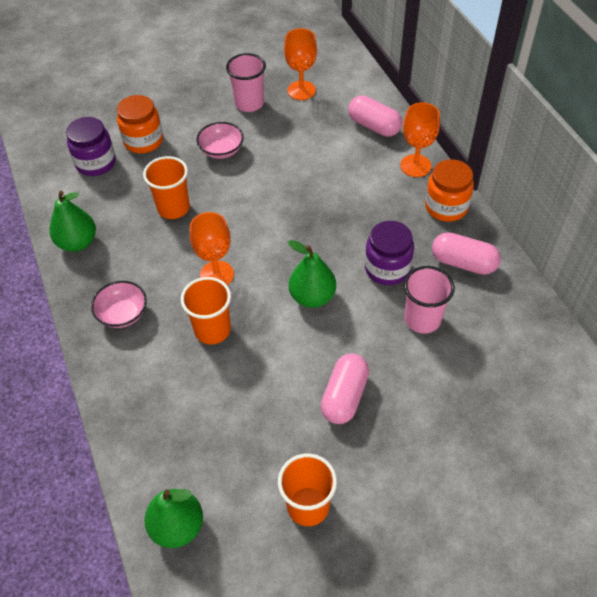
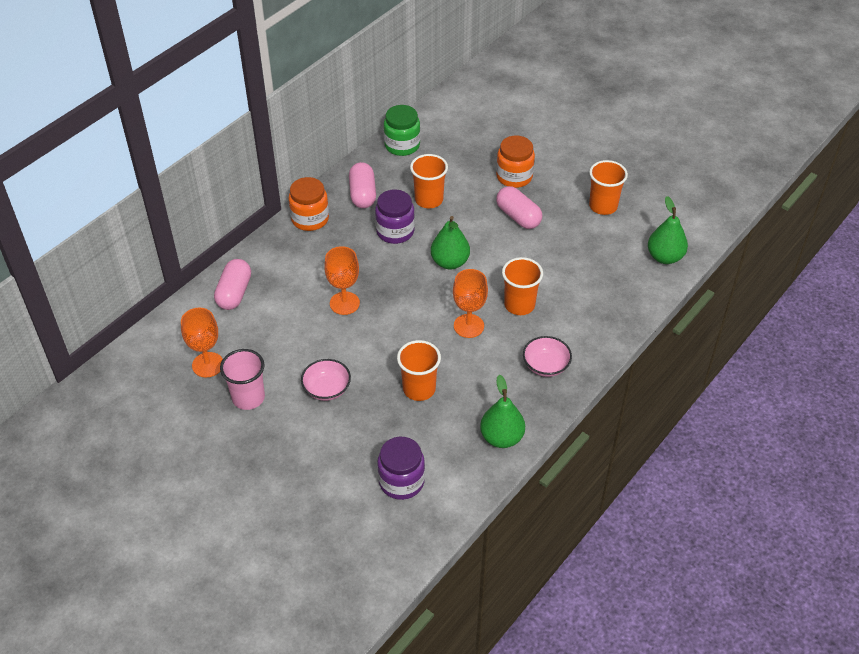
camera: 120 degrees left, 5 degrees down
orange jar [117,95,163,154] -> orange jar moved to [496,136,535,188]
pink capsule [321,353,369,424] -> pink capsule turned 60 degrees clockwise [496,186,542,229]
orange goblet [400,102,440,177] -> orange goblet moved to [324,246,360,315]
pink cup [404,266,455,334] -> orange cup [410,154,448,208]
none -> green jar [384,105,420,156]

